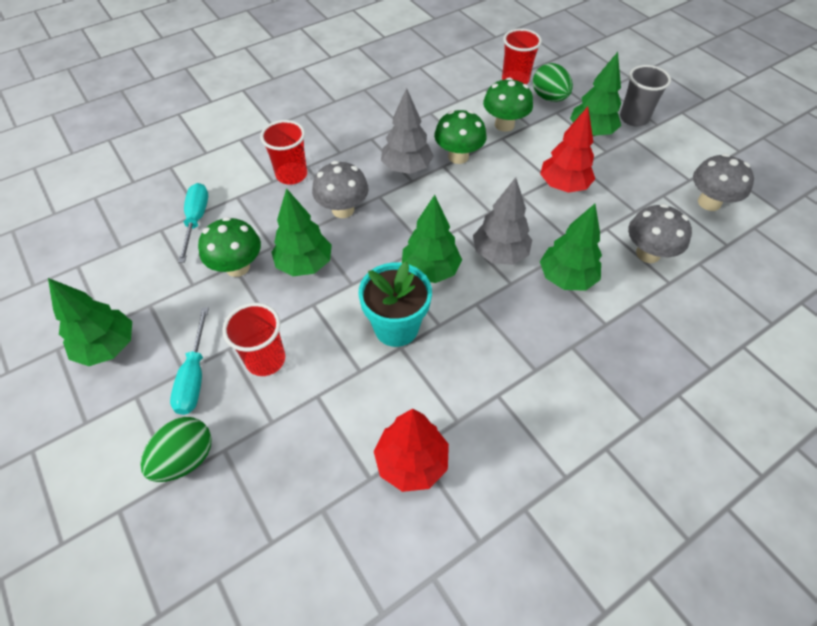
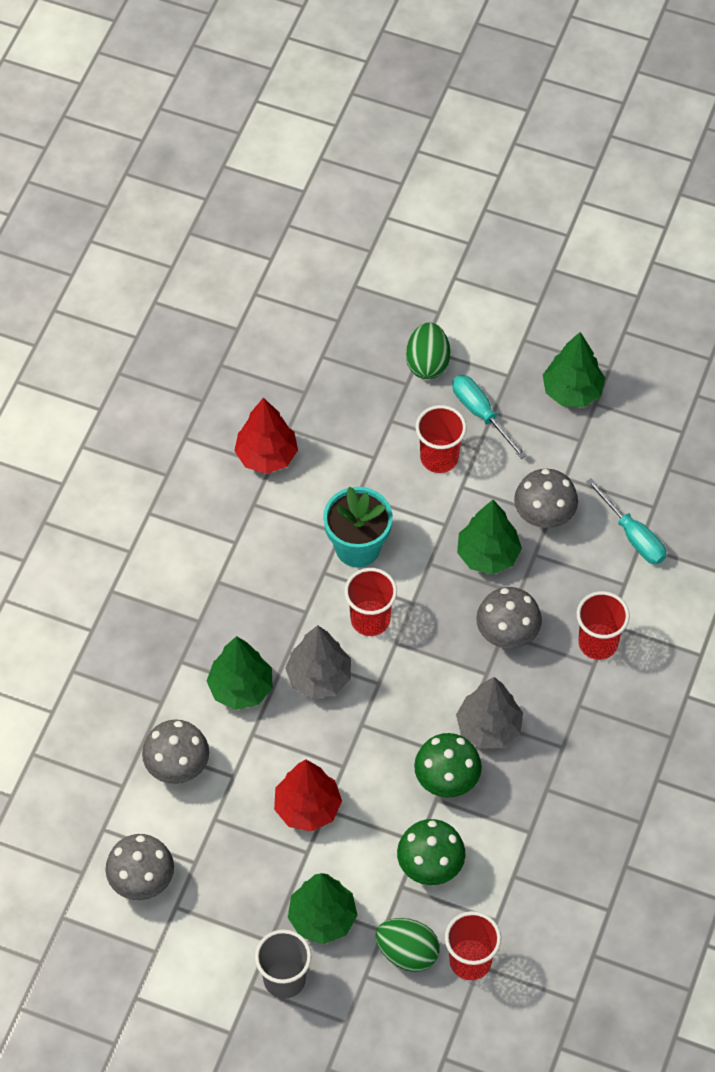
camera: 145 degrees right, 5 degrees up
green mushroom [198,217,261,277] -> grey mushroom [514,469,578,528]
green tree [402,195,462,283] -> red cup [344,568,397,636]

